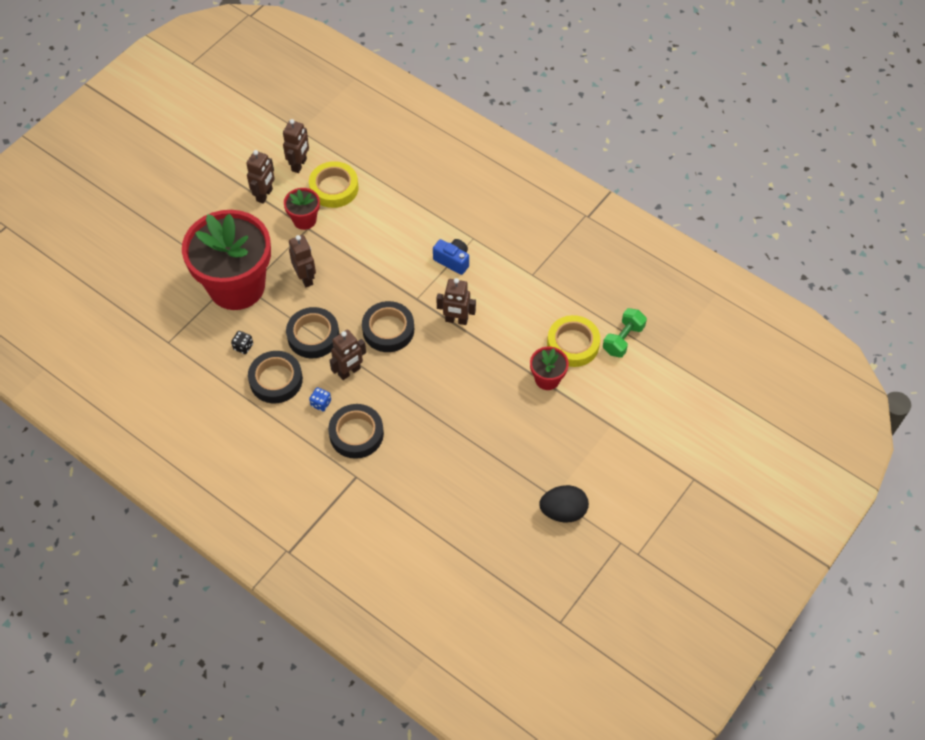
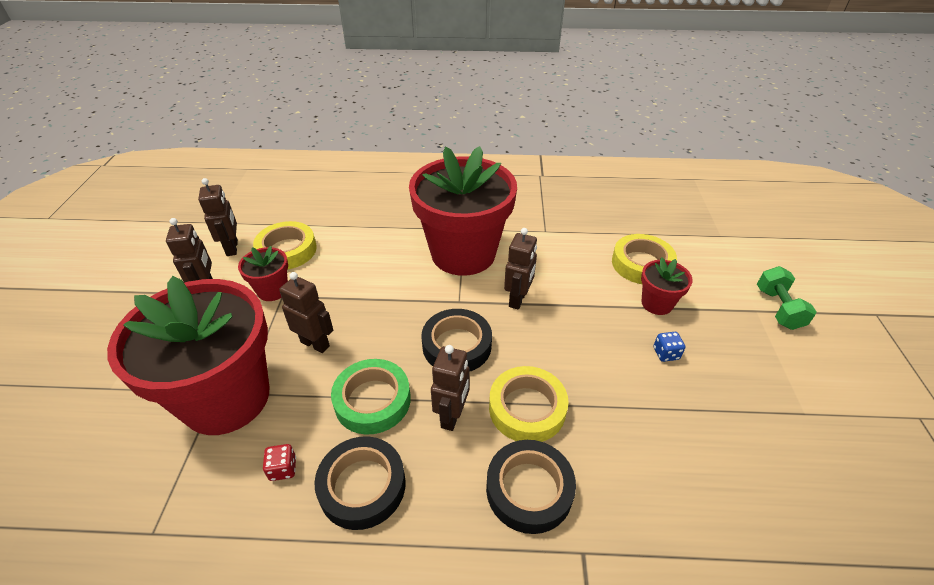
camera: 35 degrees left, 15 degrees down
black dice [231,331,253,354] -> red dice [263,444,296,481]
black tape [286,307,339,358] -> green tape [331,359,411,435]
blue dice [309,387,331,412] -> blue dice moved to [653,332,685,362]
blue camera [433,239,469,275] -> red flower pot [409,146,517,276]
brown robot [436,278,476,325] -> brown robot turned 45 degrees counterclockwise [504,228,537,310]
black egg [539,485,589,523] -> none
green dumbbell [603,308,647,358] -> green dumbbell moved to [757,266,816,330]
none -> yellow tape [489,366,568,442]

